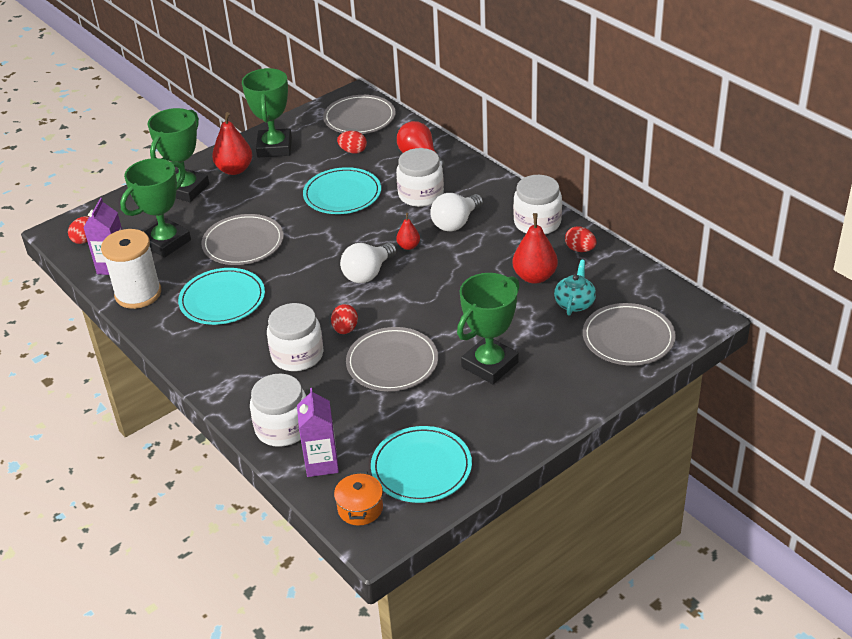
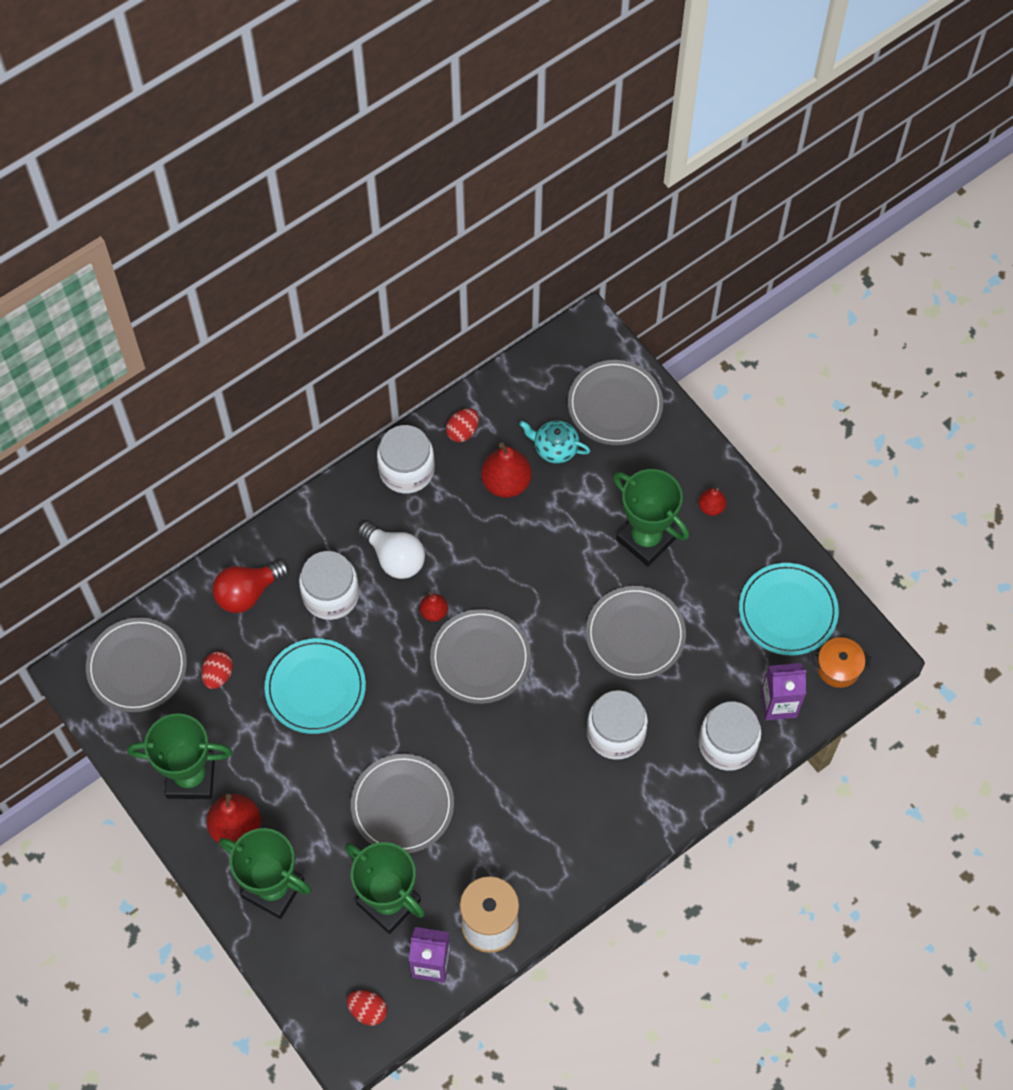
camera: 90 degrees left, 25 degrees up
turquoise plate [178,268,265,325] -> none
red egg [331,304,358,334] -> none
white light bulb [340,242,397,283] -> grey plate [430,609,531,704]
none -> red pear [699,488,727,516]

